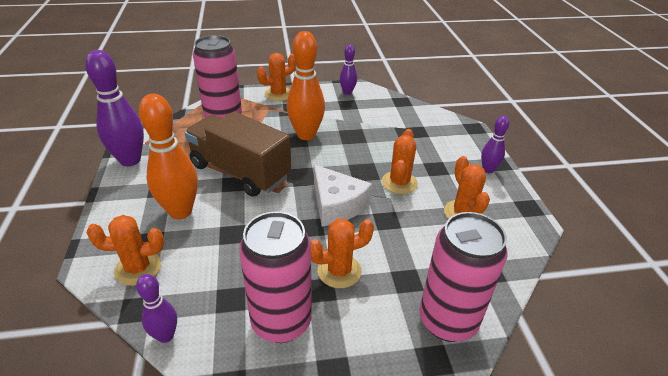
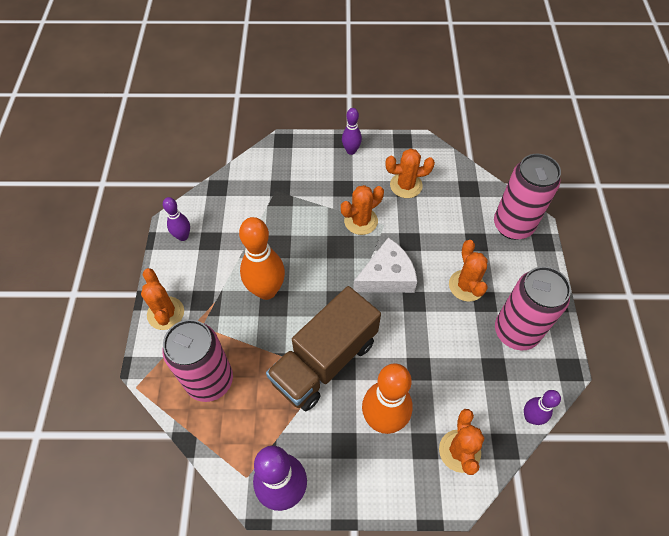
camera: 80 degrees left, 20 degrees up
orange cactus [382,129,418,194] -> orange cactus turned 60 degrees counterclockwise [341,185,384,235]

